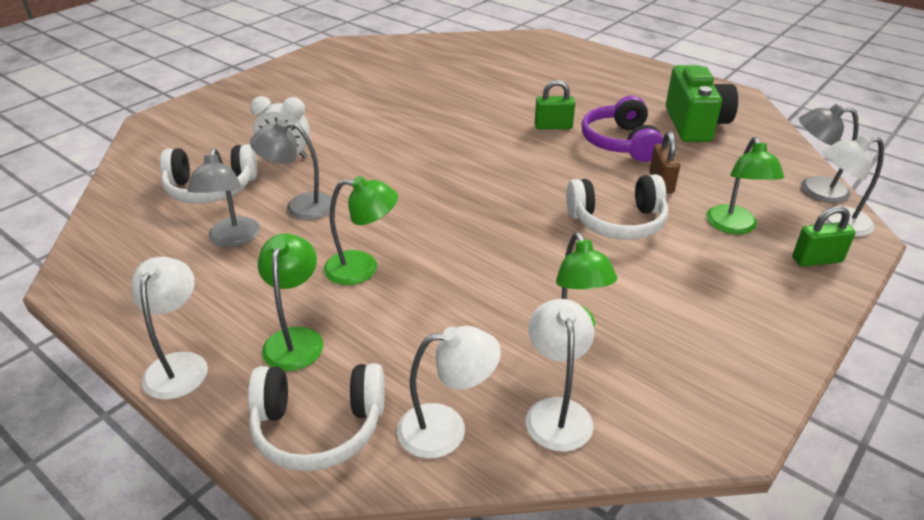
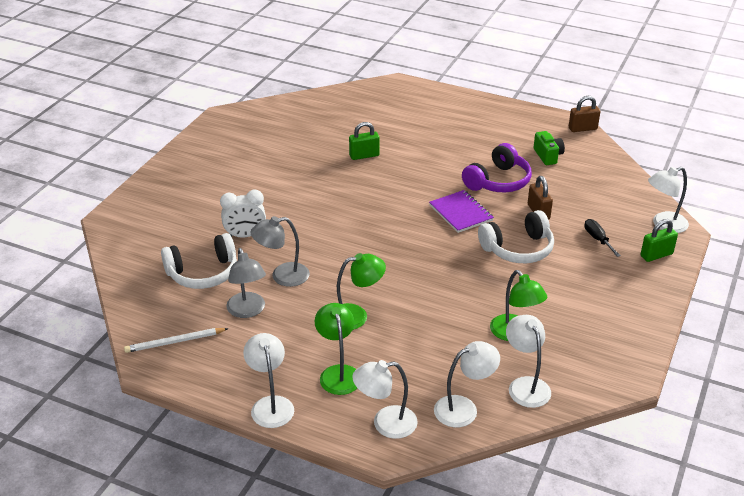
camera: 15 degrees left, 0 degrees up
white headphones [248,363,385,471] -> white lamp [352,360,418,439]
green padlock [535,80,575,129] -> green padlock moved to [349,122,380,160]
purple headphones [581,96,663,162] -> purple headphones turned 120 degrees counterclockwise [462,143,532,192]
green camera [666,65,738,142] -> green camera [534,131,565,165], size x0.54
green lamp [706,137,784,234] -> black screwdriver [584,219,621,257]
grey lamp [799,104,859,203] -> none
none -> white pencil [124,328,229,353]
none -> purple notebook [429,190,494,233]
none -> brown padlock [569,96,600,132]

